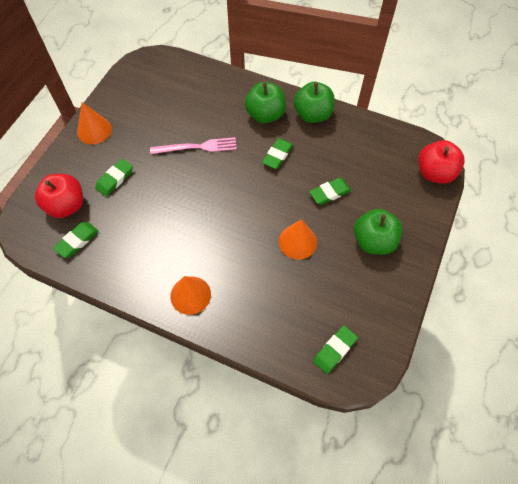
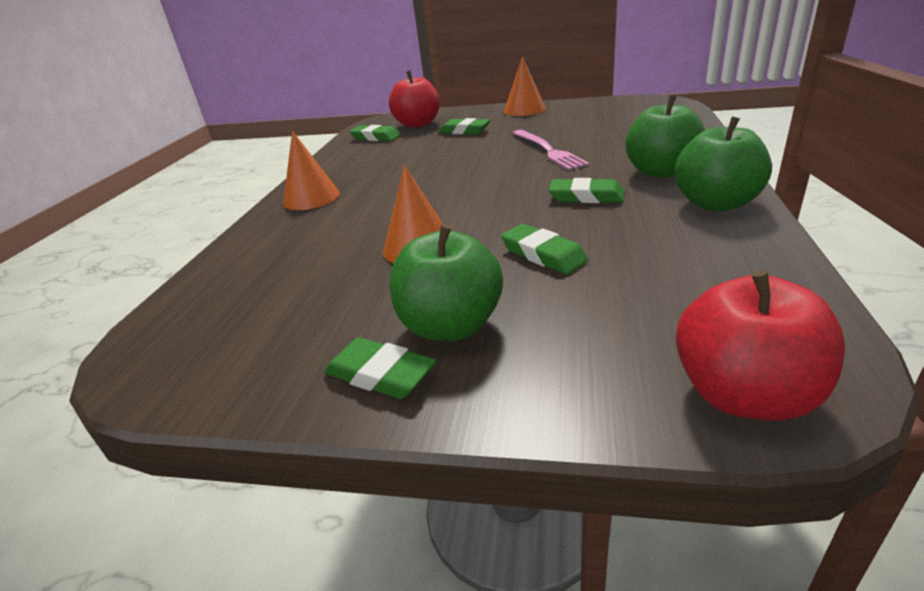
camera: 80 degrees right, 30 degrees down
green eraser [313,326,358,374] -> green eraser moved to [324,337,436,399]

